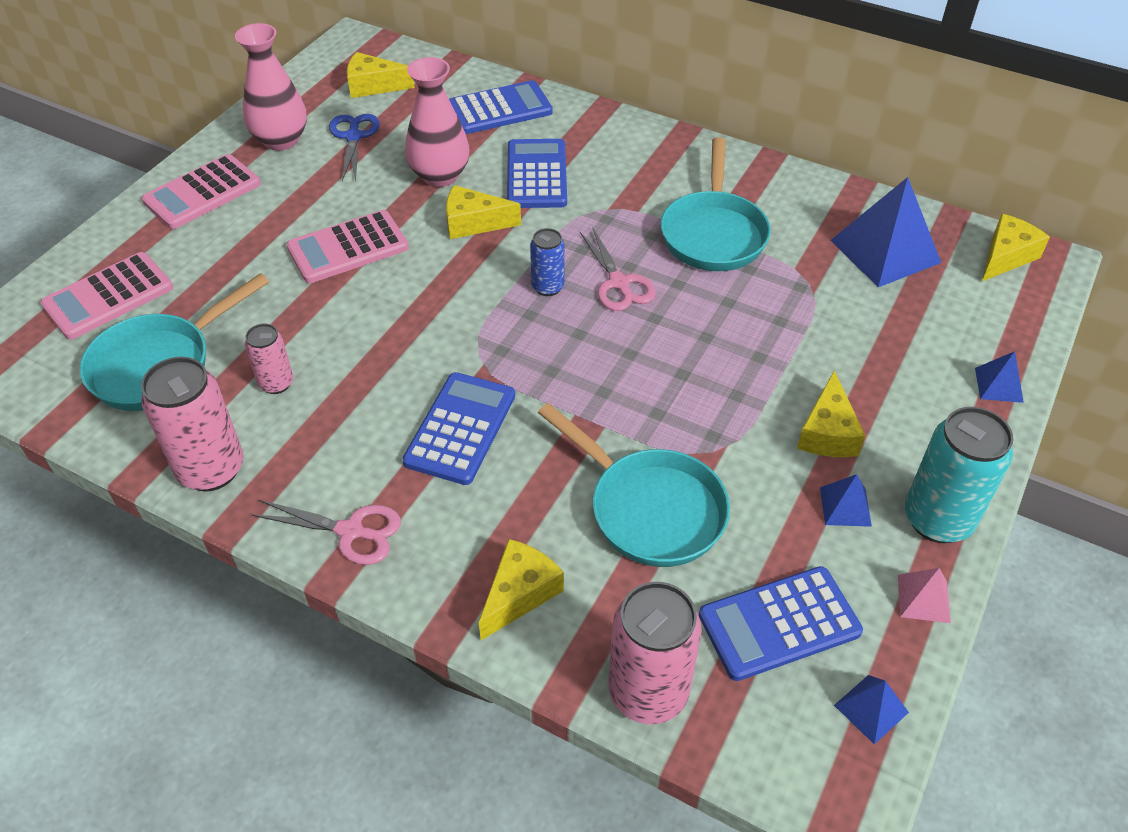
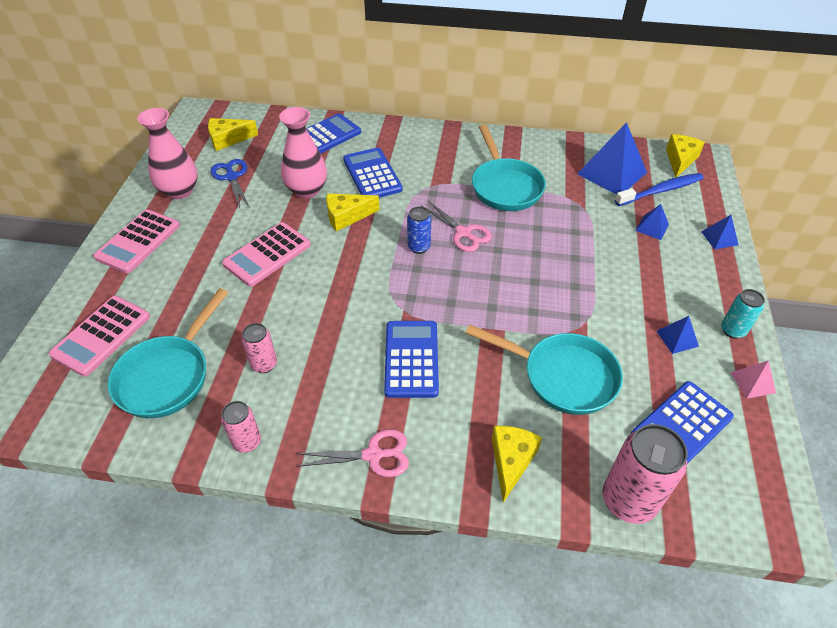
camera: 20 degrees left, 0 degrees up
pink can [141,357,243,492] -> pink can [221,401,261,453], size x0.56
yellow cheese [797,370,866,457] -> none
blue pyramid [834,675,909,744] -> blue pyramid moved to [635,204,669,240]
turquoise can [905,407,1014,543] -> turquoise can [721,289,765,339], size x0.56
none -> blue toothbrush [615,173,704,206]

